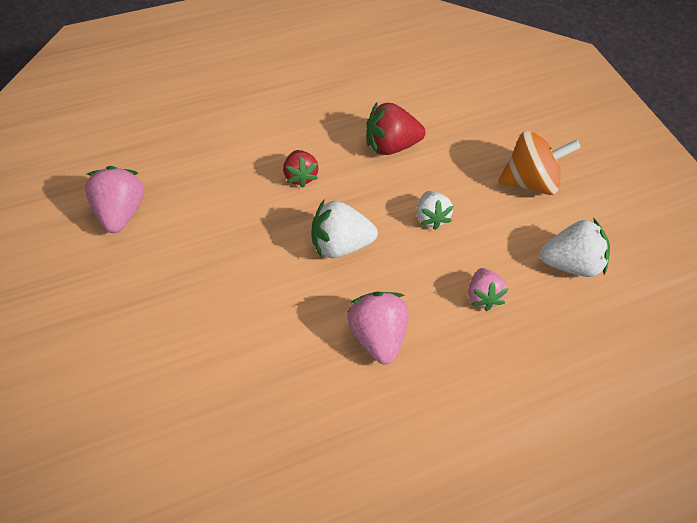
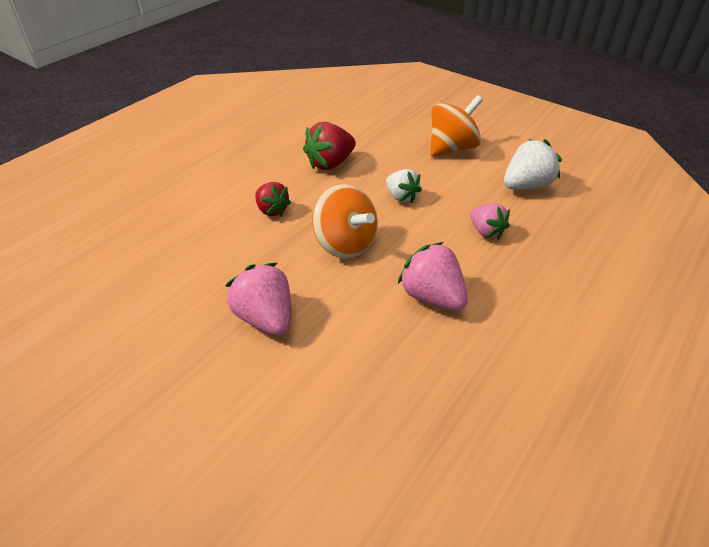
camera: 25 degrees left, 10 degrees down
pink strawberry [85,166,144,233] -> pink strawberry moved to [225,263,291,336]
white strawberry [312,200,378,258] -> orange spinning top [312,184,378,259]

